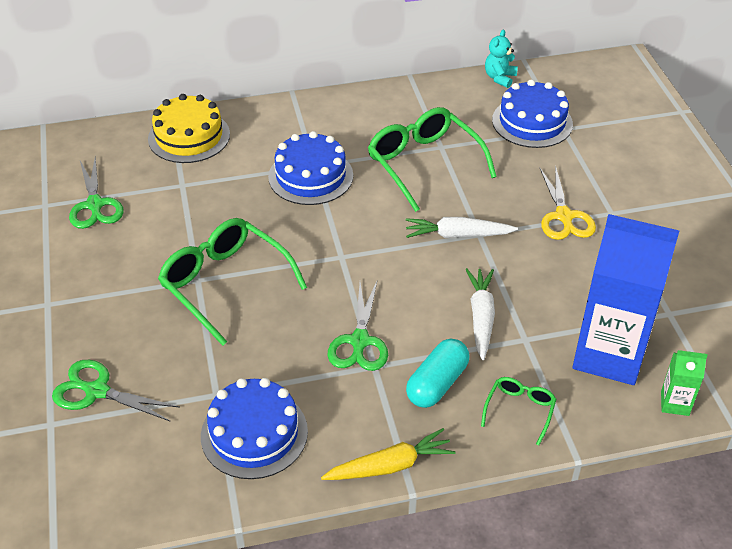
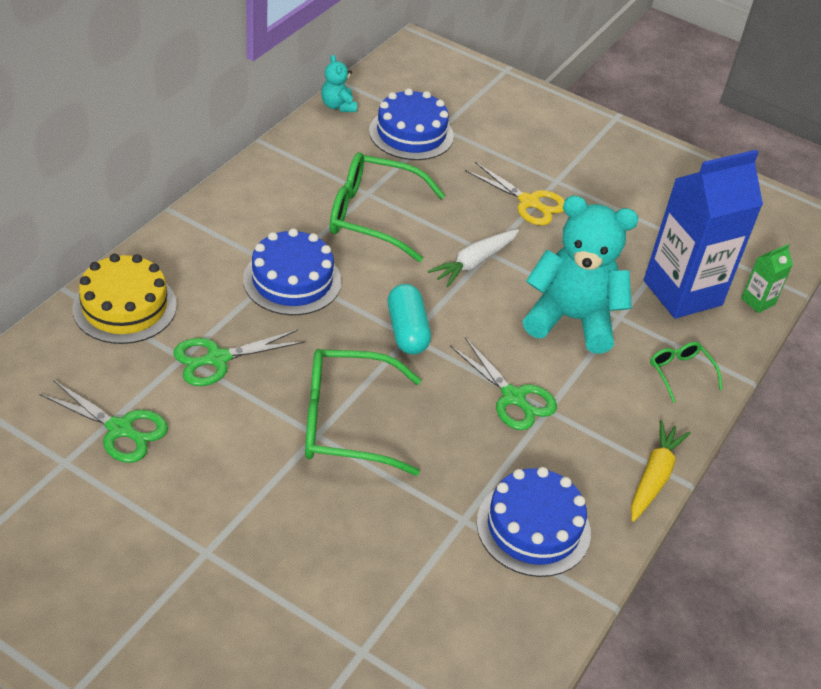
camera: 50 degrees left, 0 degrees up
green scissors [52,360,180,422] -> green scissors moved to [173,330,305,386]
turquoise capsule [406,339,469,408] -> turquoise capsule moved to [388,284,431,354]
white carrot [465,268,495,360] -> turquoise teddy bear [523,196,638,354]

